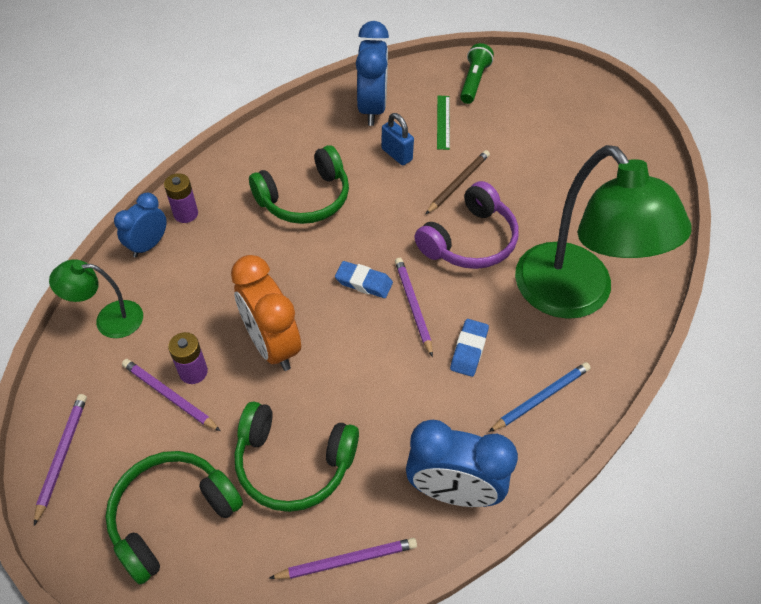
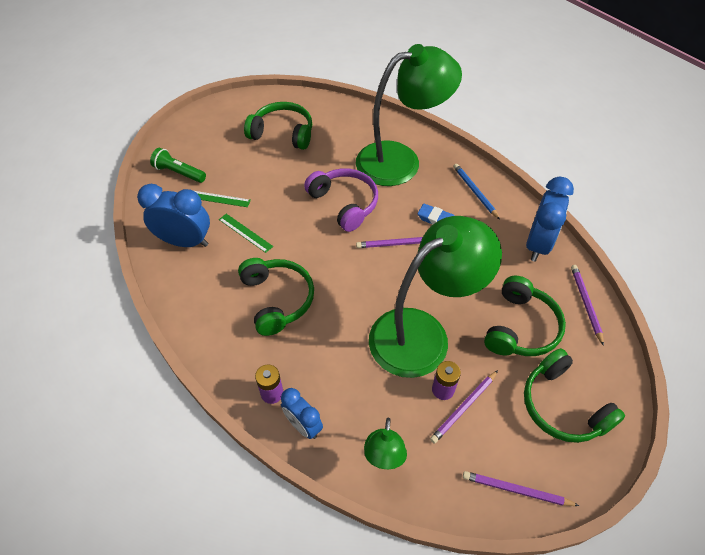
camera: 80 degrees left, 0 degrees up
orange clock [231,255,301,371] -> green lamp [369,216,502,378]
blue eraser [335,261,393,298] -> none
blue padlock [381,113,414,165] -> green ruler [219,214,273,253]
brown pencil [426,150,490,214] -> none
none -> green headphones [244,102,312,150]

